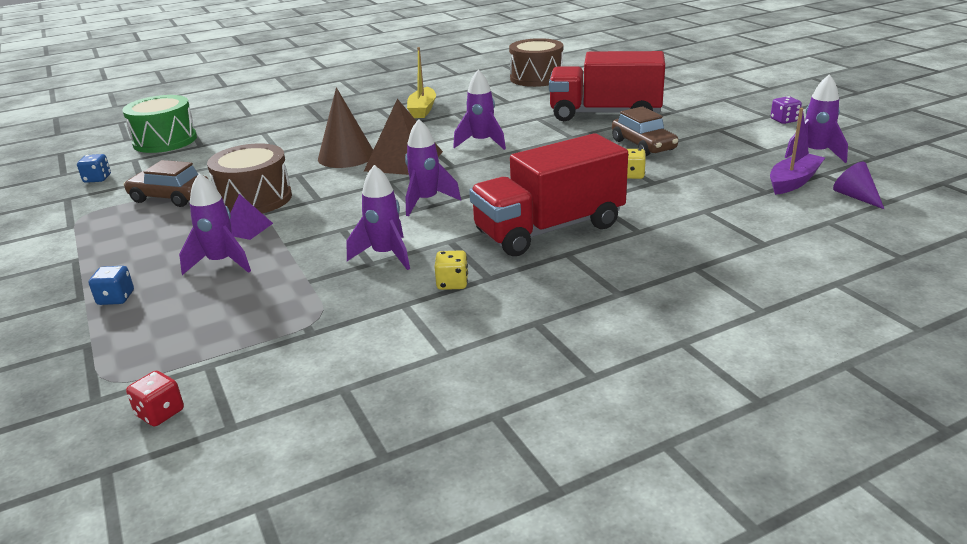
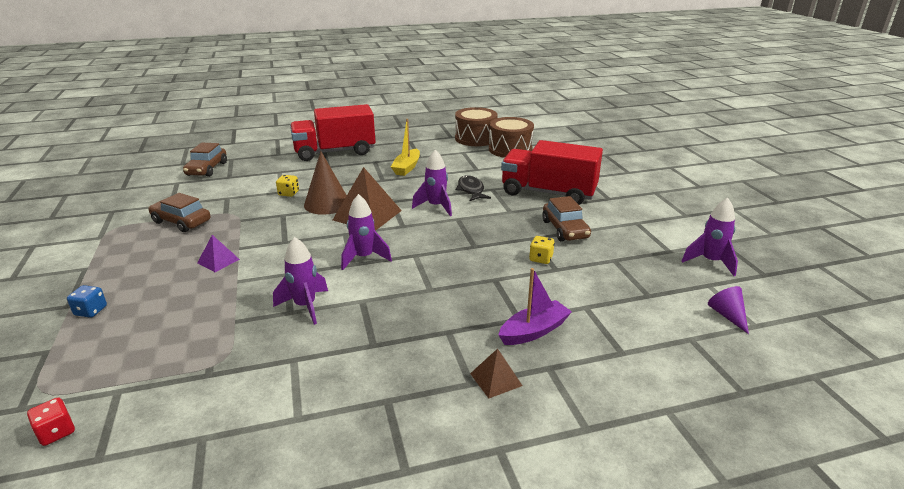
camera: 10 degrees right, 0 degrees up
blue dice [77,154,111,183] -> none
green drum [122,95,197,153] -> brown car [183,143,227,177]
purple rocket [179,174,251,275] -> none
brown drum [207,143,292,214] -> brown drum moved to [455,107,498,146]
yellow dice [435,250,468,290] -> yellow dice moved to [276,175,299,197]
red truck [469,133,628,256] -> red truck moved to [290,104,375,161]
purple boat [770,108,825,195] -> purple boat moved to [499,268,572,345]
purple dice [771,96,802,124] -> none
none -> black fish [455,176,491,201]
none -> brown pyramid [470,349,522,398]

